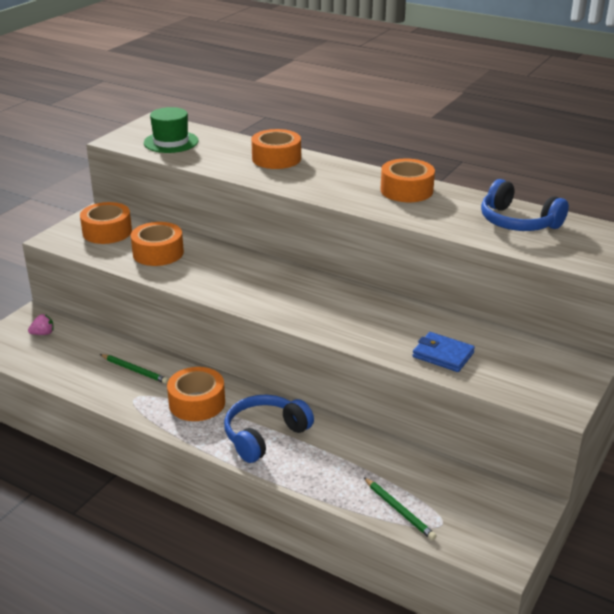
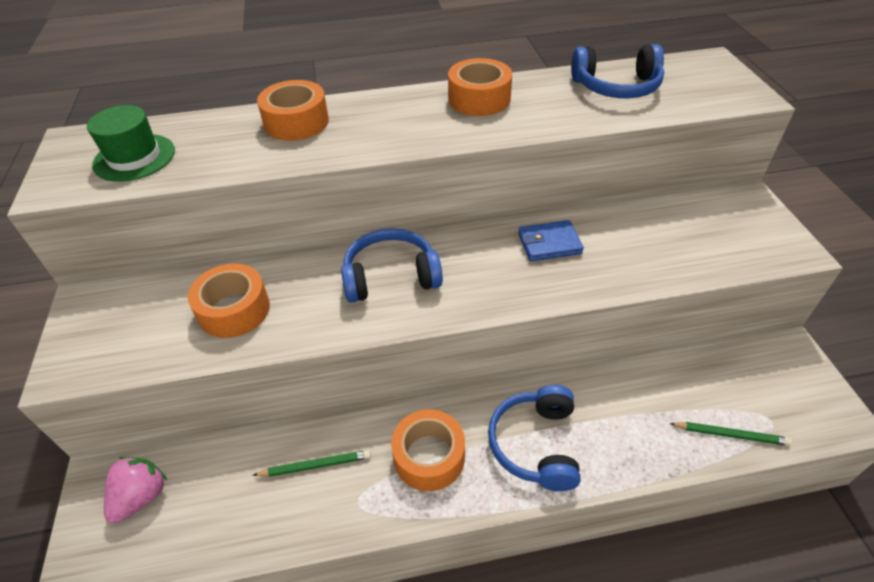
camera: 40 degrees left, 15 degrees up
pink strawberry [28,314,54,335] -> pink strawberry [104,457,167,523], size x1.68
orange tape [80,202,132,244] -> none
blue wallet [412,332,475,372] -> blue wallet moved to [518,220,584,262]
none -> blue headphones [341,228,443,303]

